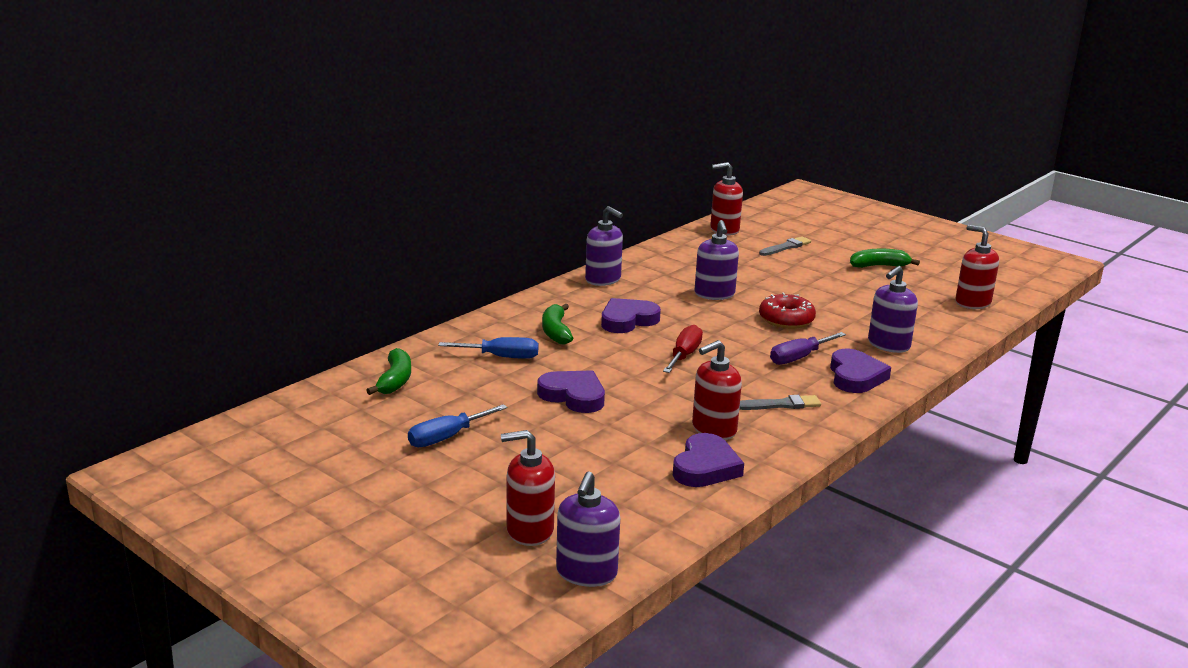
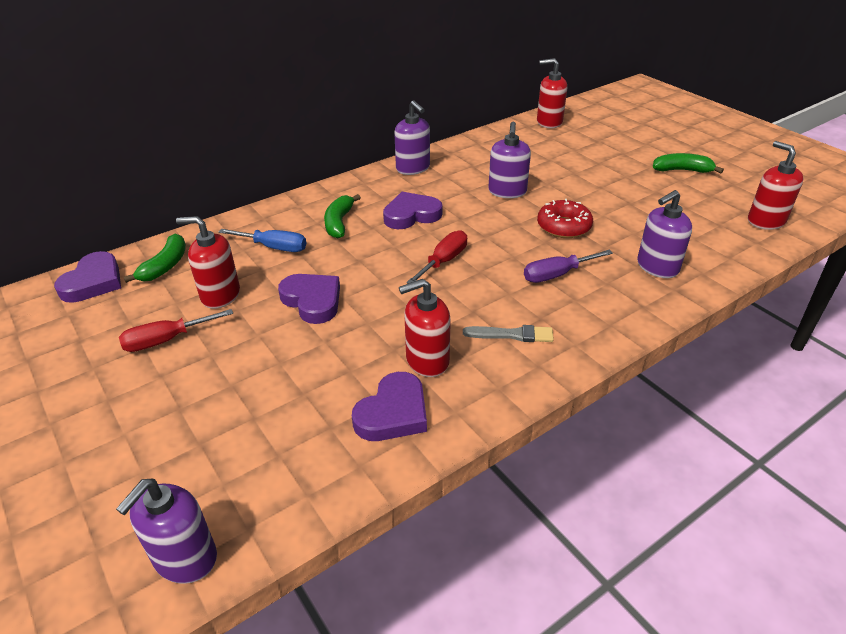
camera: 15 degrees right, 15 degrees up
blue screwdriver [408,404,508,447] -> red screwdriver [119,309,233,352]
red soap dispenser [501,430,555,546] -> red soap dispenser moved to [176,216,240,309]
grey brush [759,236,811,256] -> none
purple heart [830,349,891,393] -> purple heart moved to [54,251,121,303]

